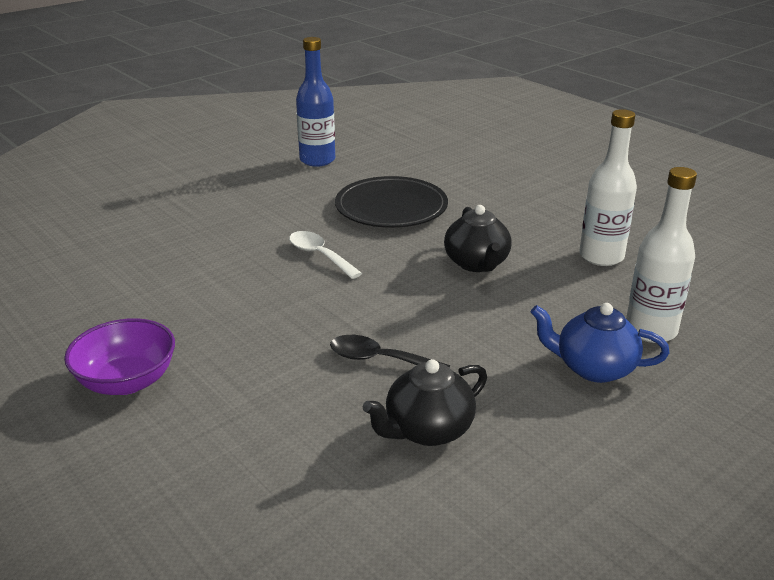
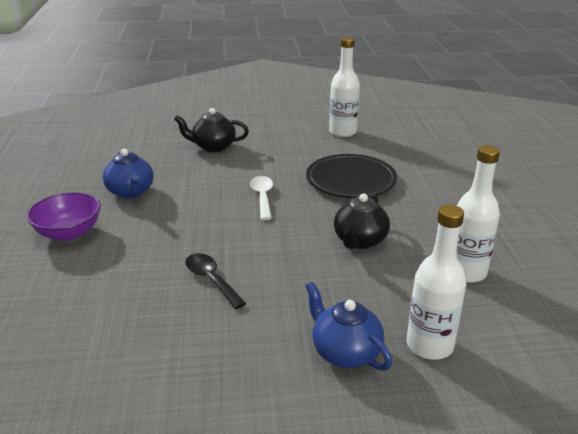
camera: 35 degrees right, 0 degrees up
blue bottle [296,37,335,167] -> white bottle [329,37,360,137]
black teapot [363,359,487,446] -> black teapot moved to [174,108,249,152]
none -> blue teapot [103,149,154,198]

